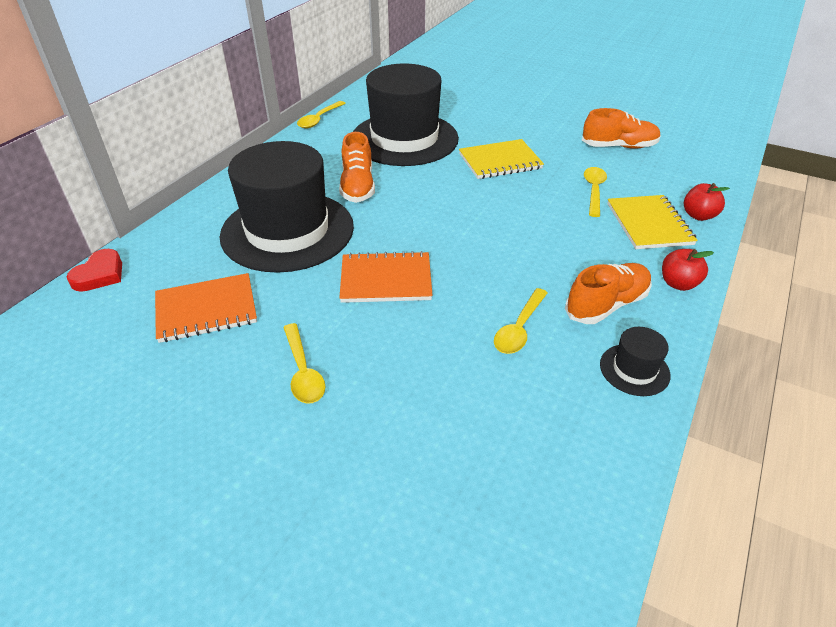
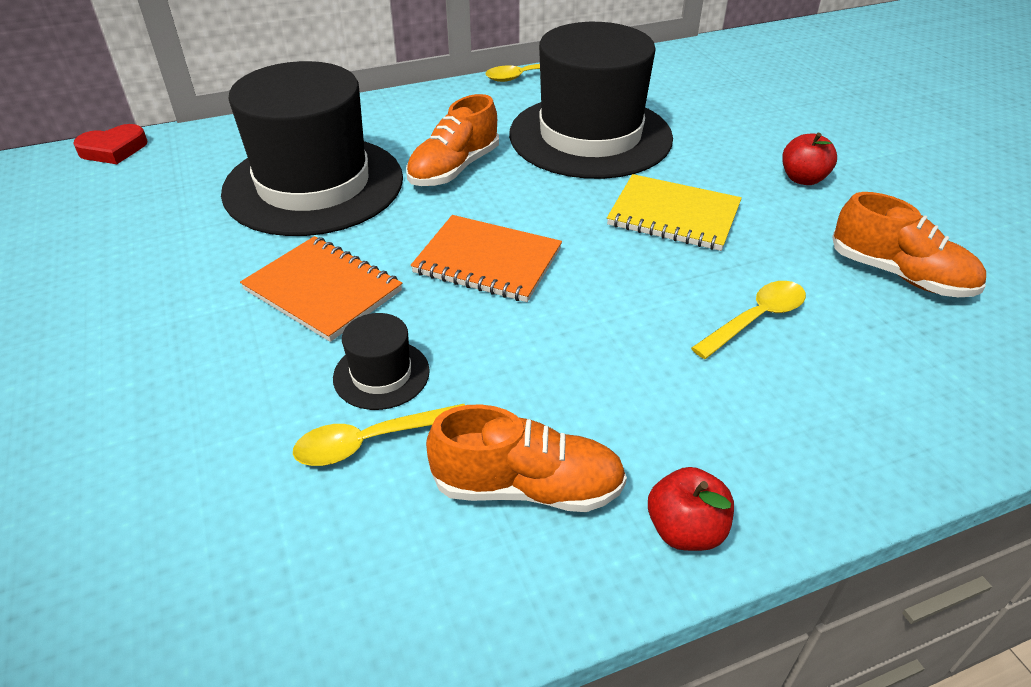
camera: 40 degrees right, 0 degrees up
orange notebook [155,273,257,343] -> orange notebook moved to [411,215,562,302]
yellow spoon [283,323,325,404] -> none
black hat [600,327,671,396] -> black hat moved to [333,313,430,410]
yellow notebook [607,195,698,249] -> none
red apple [684,183,730,221] -> red apple moved to [782,133,837,185]

